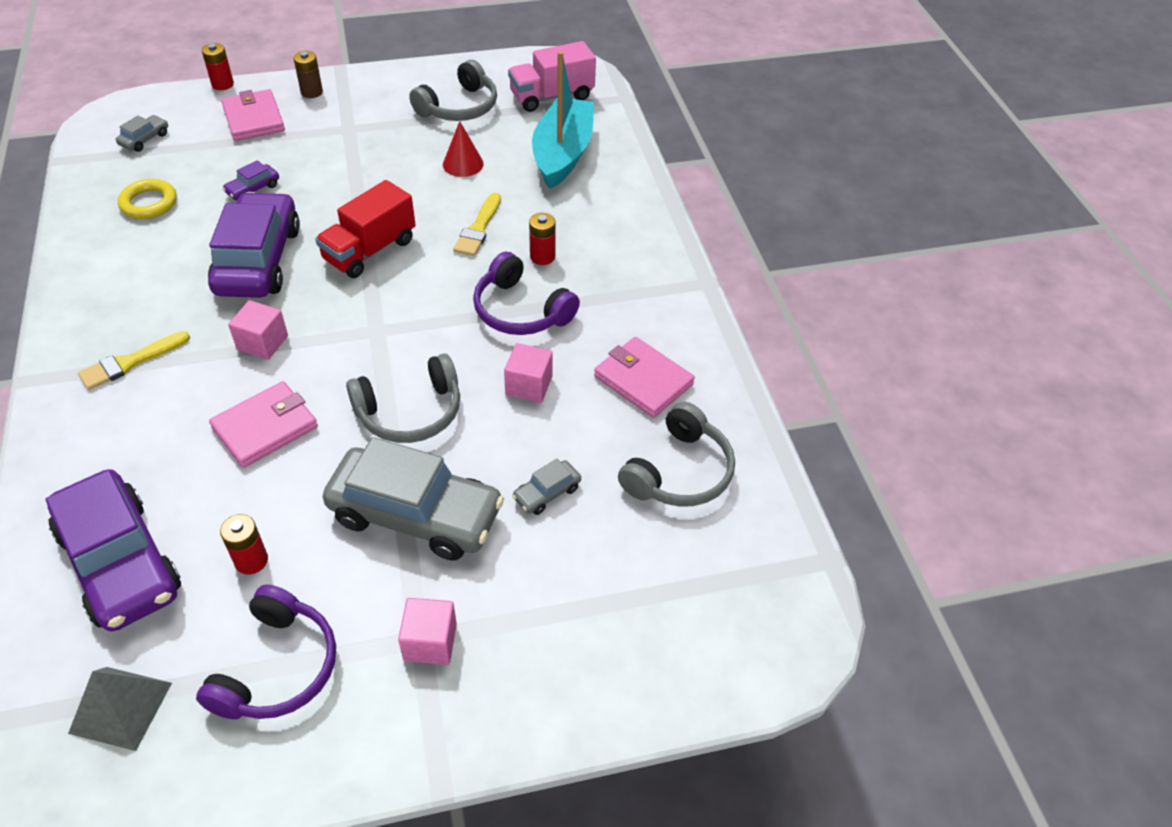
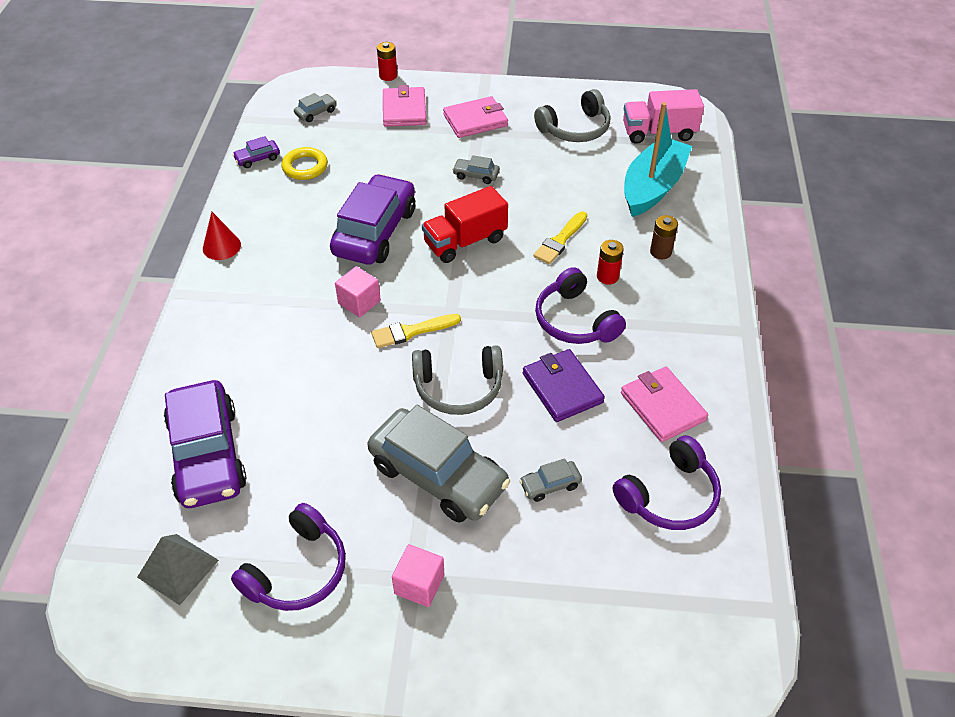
camera: 20 degrees right, 0 degrees up
yellow brush [78,331,190,390] -> yellow brush moved to [371,314,461,348]
pink wallet [209,381,318,468] -> pink wallet moved to [443,96,508,138]
red battery [220,514,268,575] -> none
purple car [222,160,279,200] -> purple car moved to [232,136,280,168]
brown battery [293,51,323,98] -> brown battery moved to [650,215,678,259]
red cone [443,121,484,177] -> red cone moved to [203,212,241,260]
pink cube [504,343,553,403] -> purple wallet [523,349,605,422]
grey headphones [618,402,735,507] -> purple headphones [613,435,721,530]
none -> grey car [452,155,500,184]

